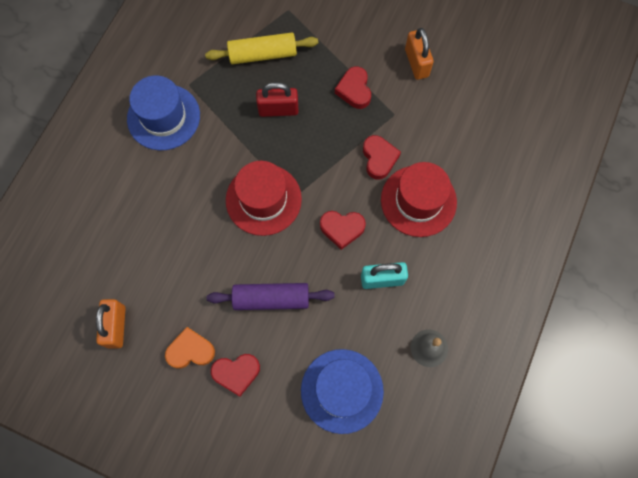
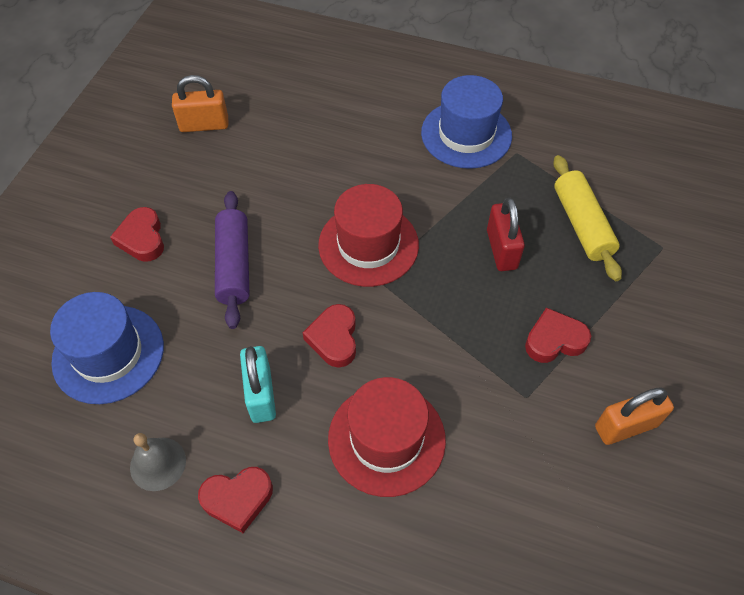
camera: 85 degrees right, 15 degrees down
orange heart [165,327,215,369] -> none
red heart [363,135,401,180] -> red heart moved to [198,467,273,533]

